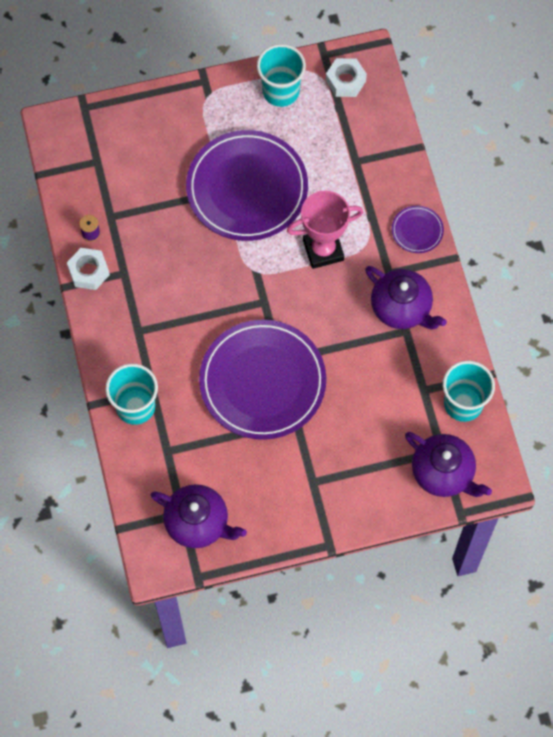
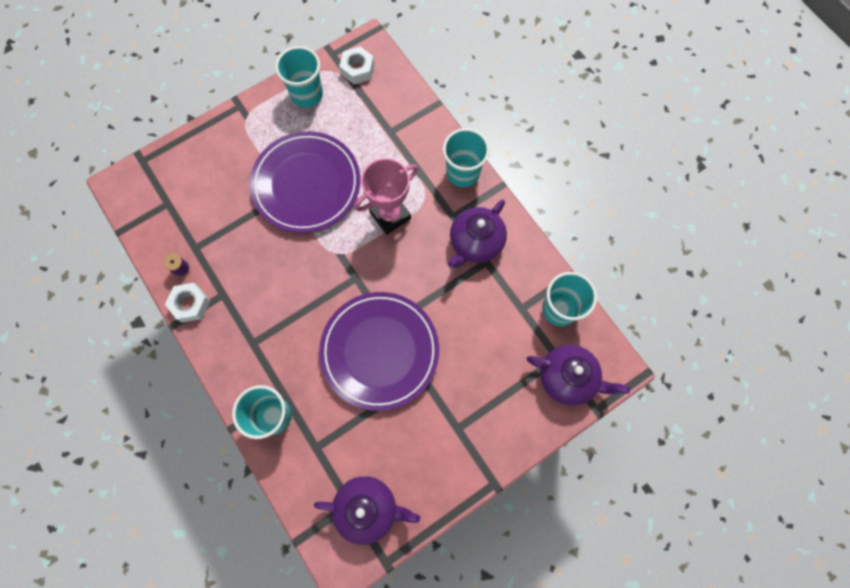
camera: 20 degrees left, 5 degrees up
purple teapot [365,266,447,330] -> purple teapot turned 105 degrees clockwise [448,200,507,268]
purple plate [392,206,444,253] -> turquoise cup [443,128,490,187]

